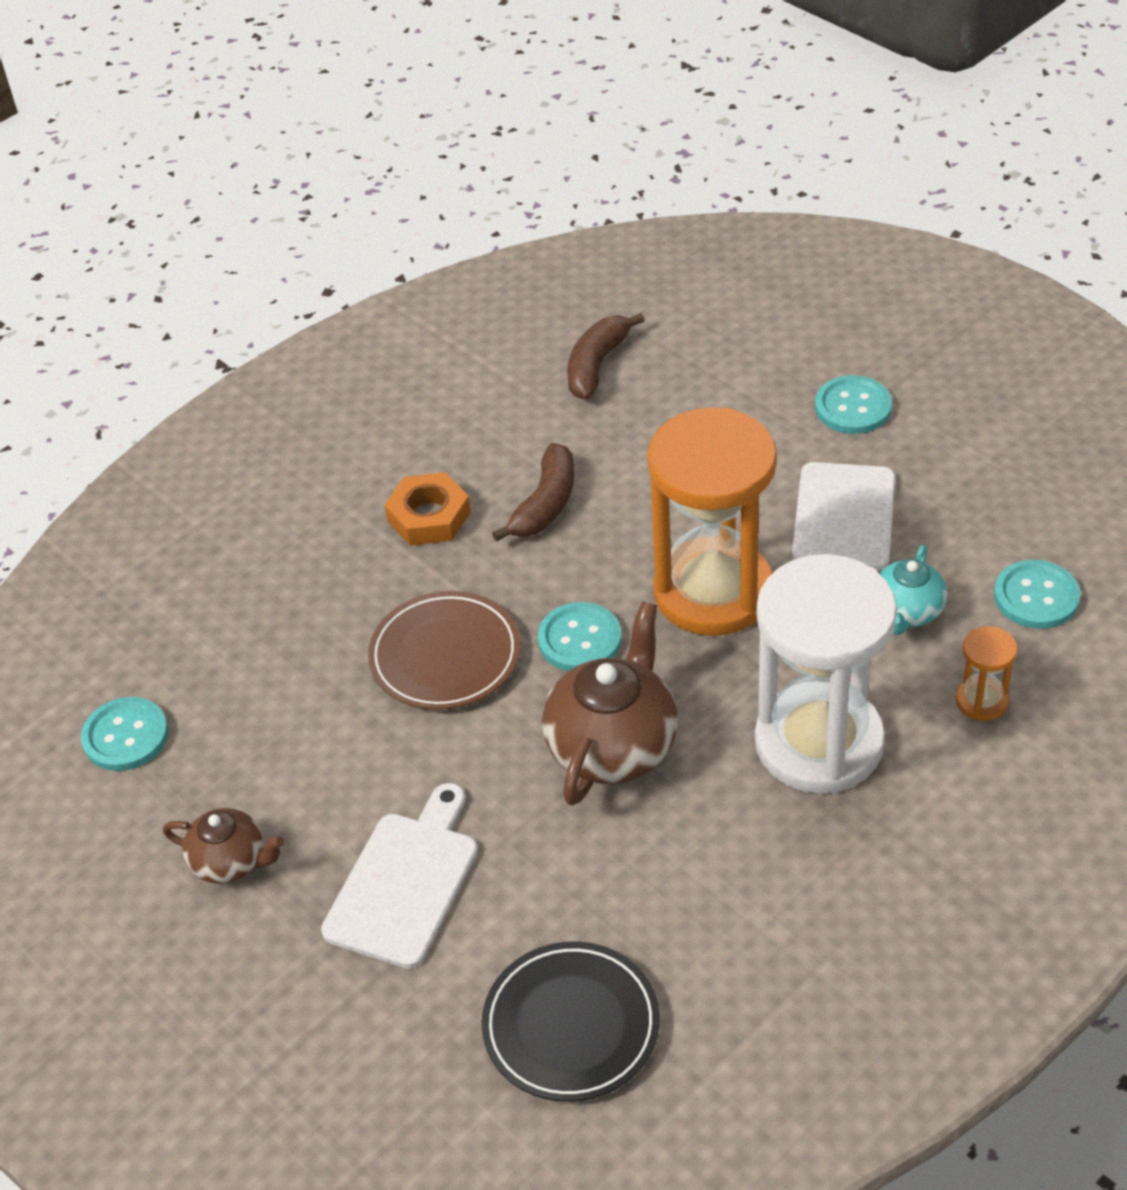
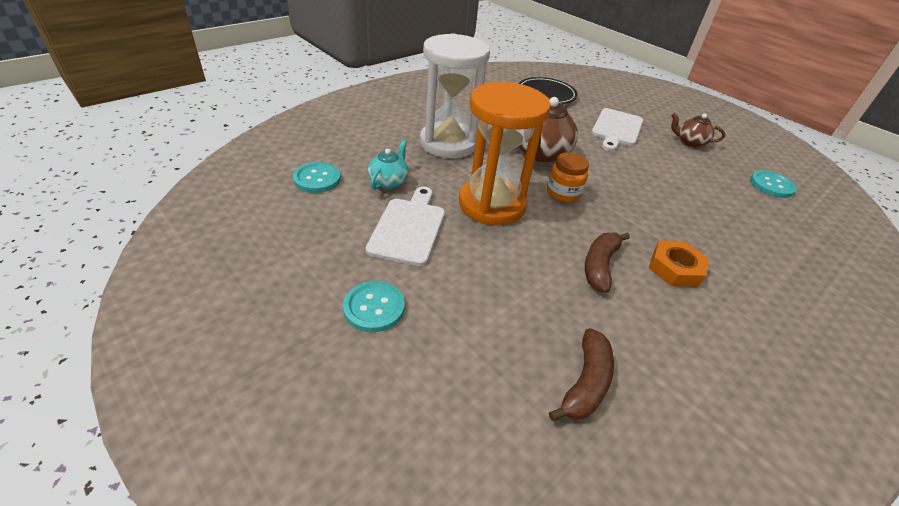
camera: 175 degrees right, 5 degrees down
brown plate [368,591,520,710] -> none
turquoise button [538,602,621,671] -> orange jar [547,152,589,202]
orange hourglass [956,626,1018,721] -> none

